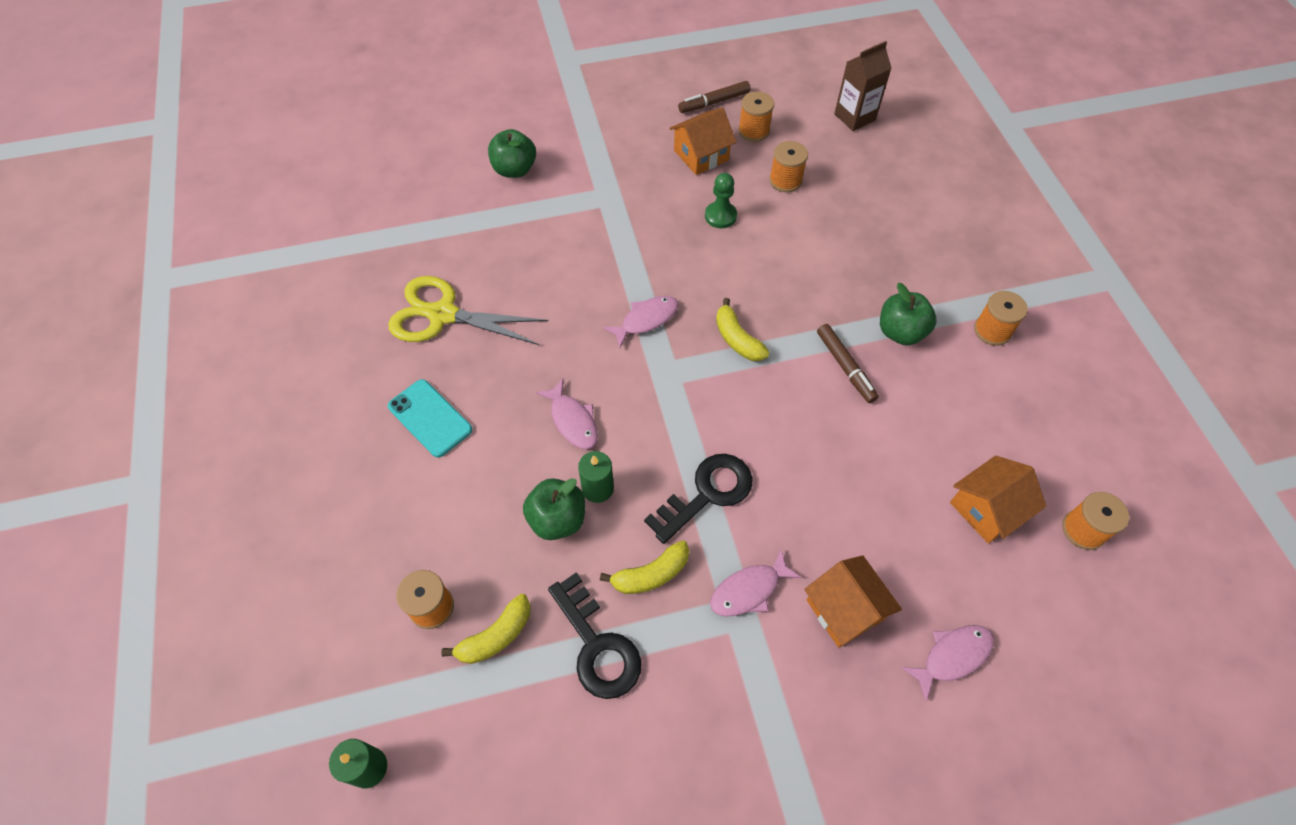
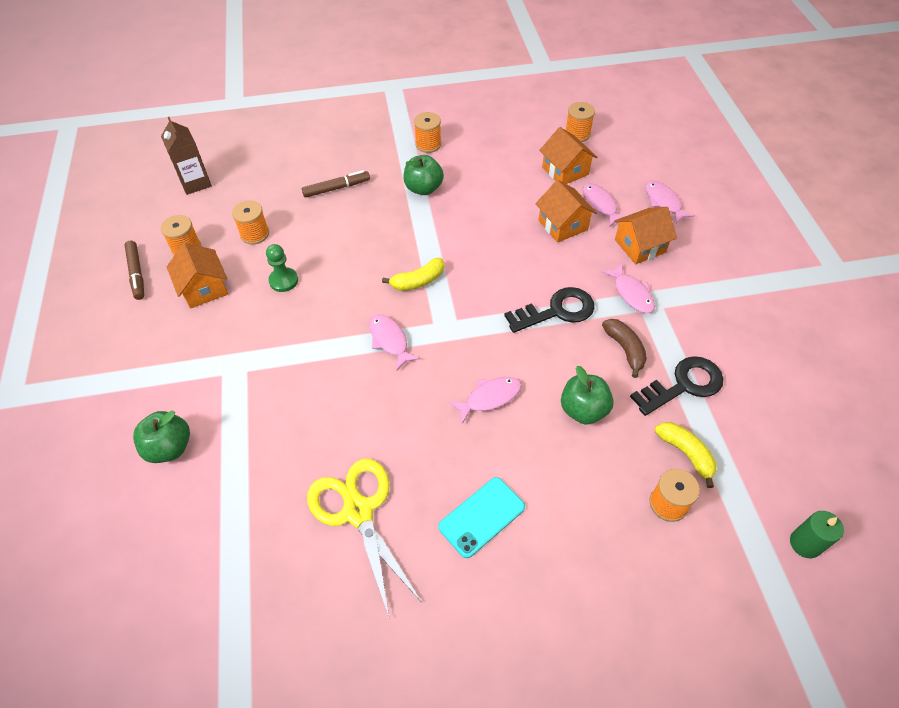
camera: 85 degrees left, 5 degrees down
yellow scissors [388,276,548,345] -> yellow scissors turned 135 degrees clockwise [307,459,421,616]
green candle [578,451,614,503] -> none
yellow banana [600,540,689,594] -> brown banana [602,319,647,378]
black key [644,454,753,544] -> black key turned 105 degrees clockwise [504,287,594,333]
brown marker [817,324,879,403] -> brown marker moved to [302,170,370,198]
none -> orange house [535,180,597,243]
none -> pink fish [583,183,624,227]

